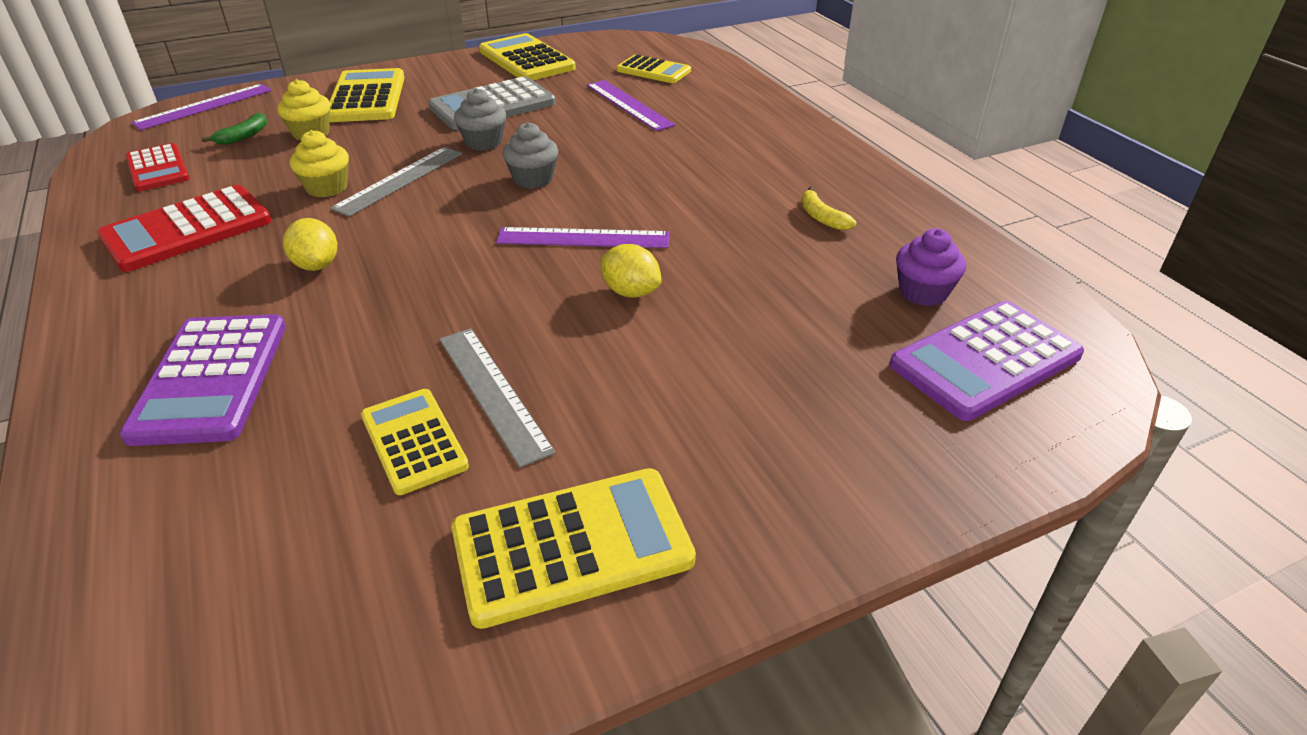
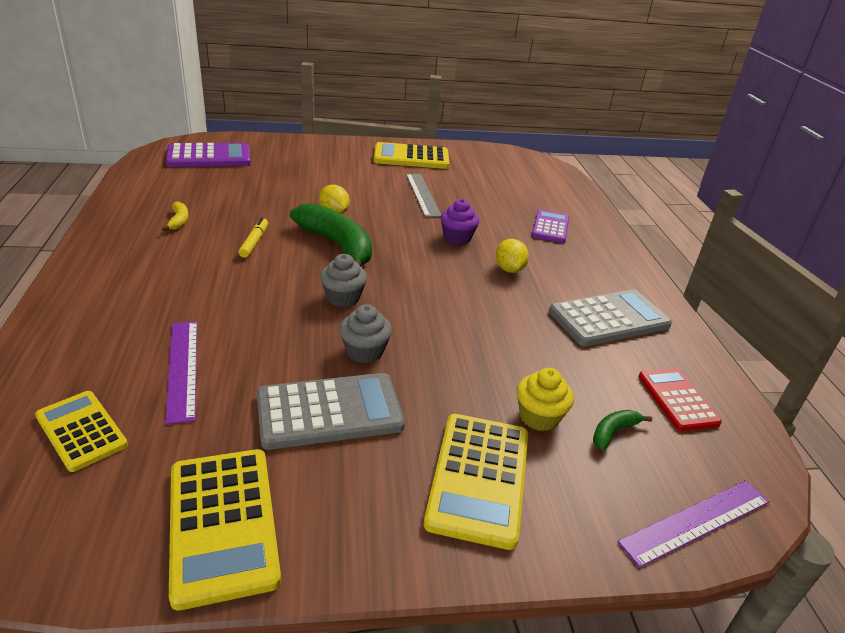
camera: 165 degrees left, 5 degrees down
red calculator [97,185,272,272] -> grey calculator [549,289,672,346]
purple calculator [120,314,286,446] -> purple calculator [532,210,569,243], size x0.65
yellow cupcake [290,130,349,197] -> none
grey ruler [330,147,462,217] -> none
yellow calculator [361,389,469,495] -> none
purple ruler [496,227,669,248] -> green banana [290,203,372,267]
purple cupcake [896,228,966,306] -> purple cupcake moved to [440,199,479,245]
none -> yellow marker [238,217,268,258]

